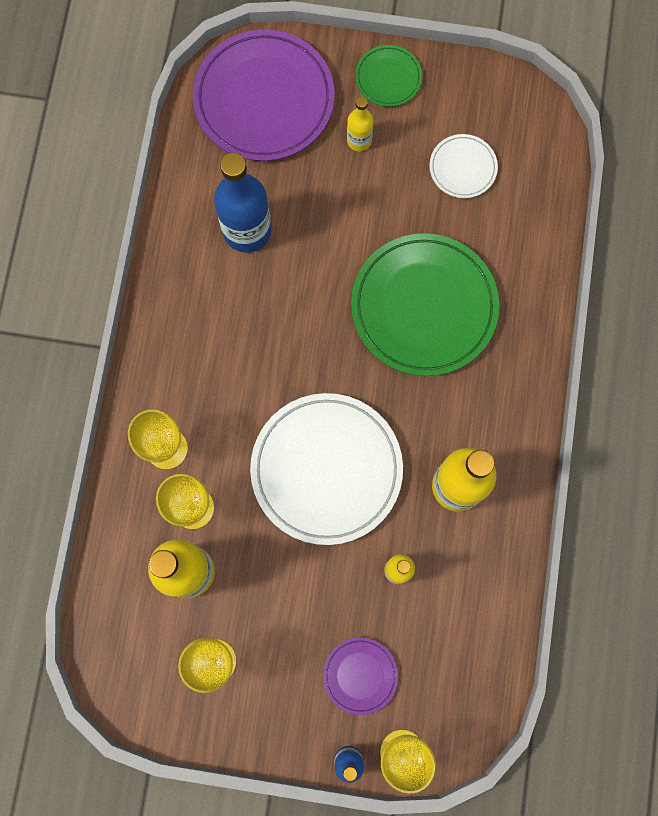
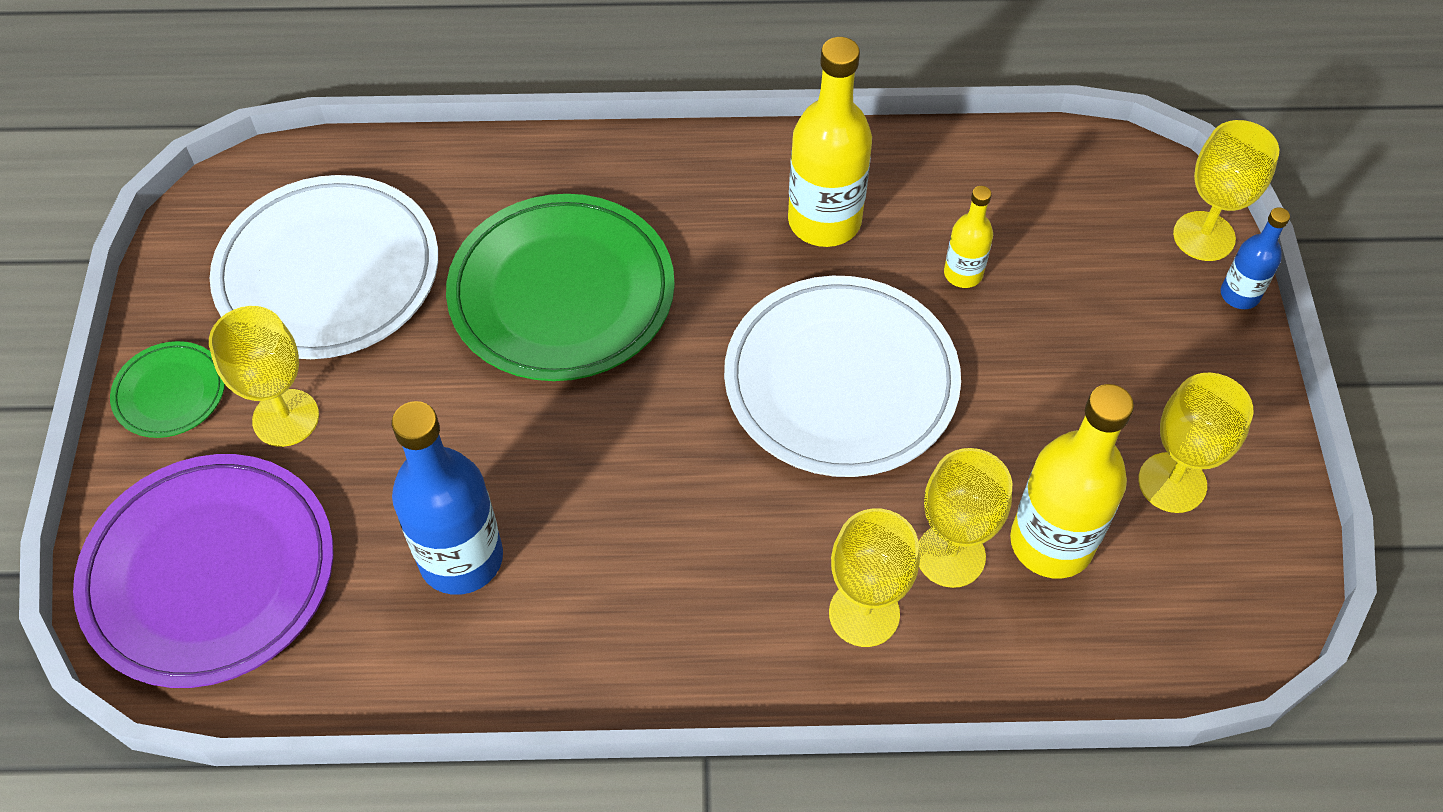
camera: 100 degrees left, 20 degrees down
purple plate [323,637,398,715] -> none
yellow bottle [347,96,374,151] -> yellow goblet [209,306,319,447]
white plate [429,134,498,198] -> white plate [210,175,438,359], size x2.10

